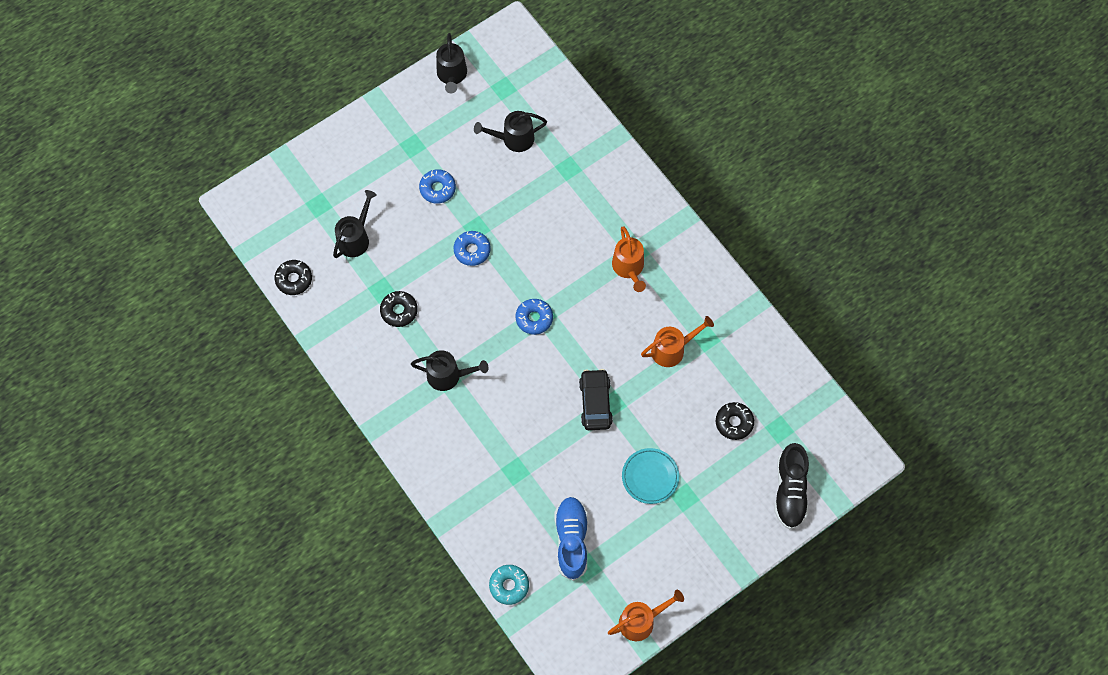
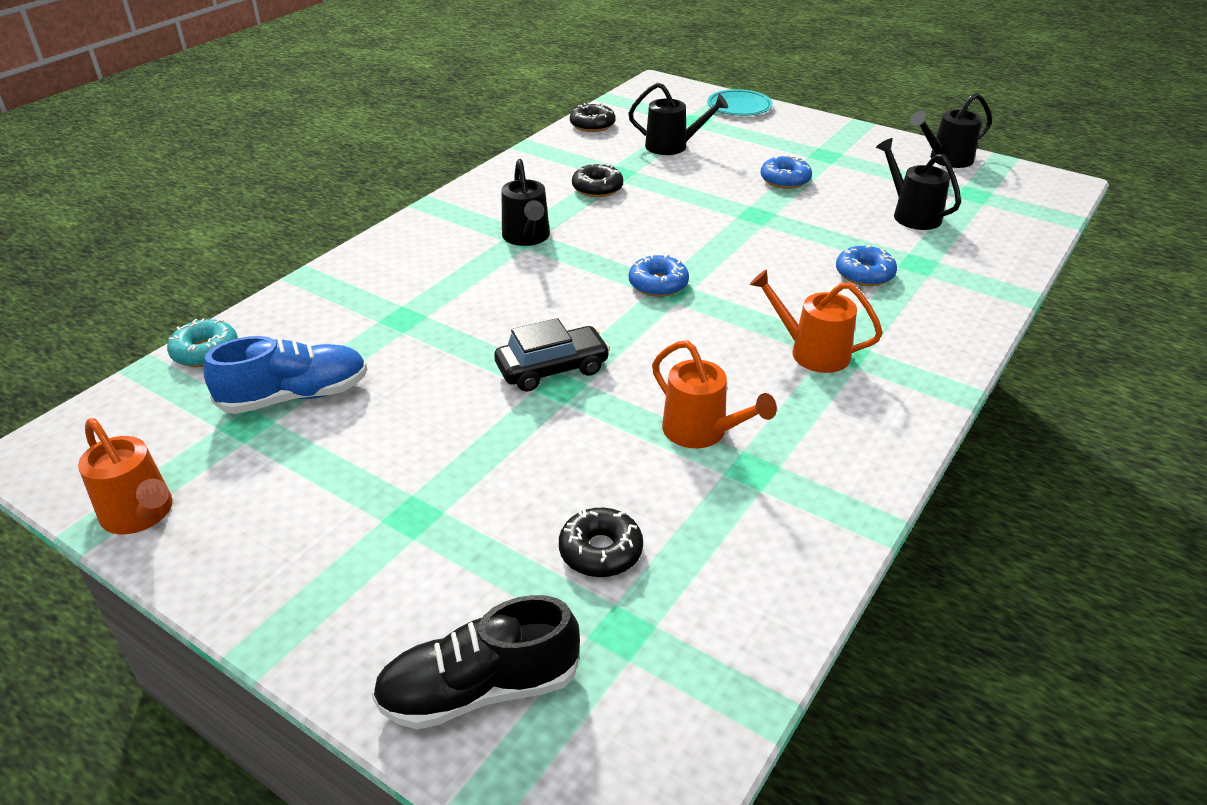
camera: 70 degrees right, 30 degrees down
blue donut [453,231,491,266] -> blue donut moved to [836,244,897,286]
orange watering can [612,226,646,292] -> orange watering can turned 60 degrees clockwise [749,269,883,373]
turquoise plate [622,448,679,504] -> turquoise plate moved to [707,89,773,116]

